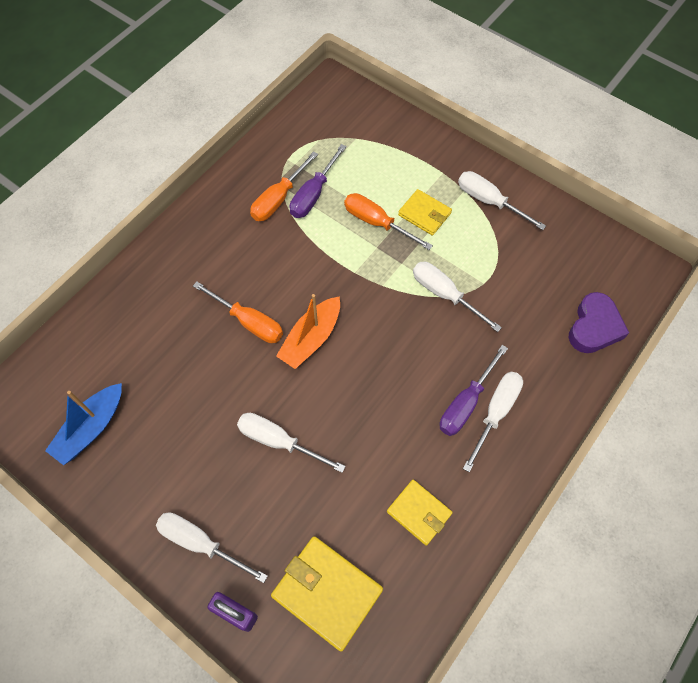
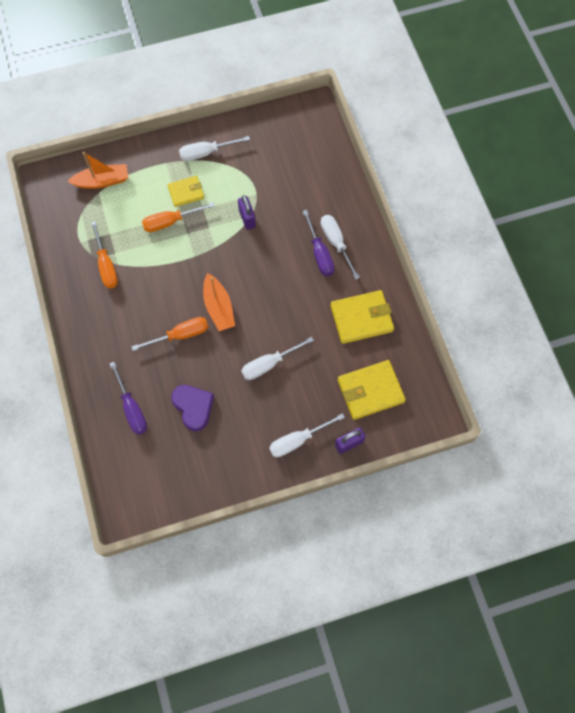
camera: 55 degrees left, 5 degrees up
blue boat [45,383,122,465] -> none
purple screwdriver [290,144,346,218] -> purple screwdriver moved to [109,362,147,435]
yellow wallet [387,480,453,546] -> yellow wallet [330,290,394,344], size x1.63
white screwdriver [413,262,502,332] -> purple padlock [238,195,256,230]
purple heart [568,292,629,353] -> purple heart moved to [171,385,214,431]
none -> orange boat [67,152,128,189]

